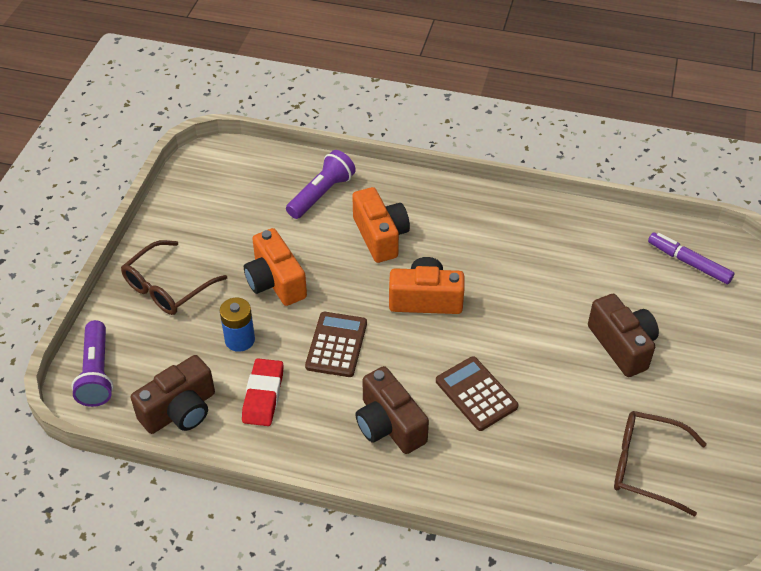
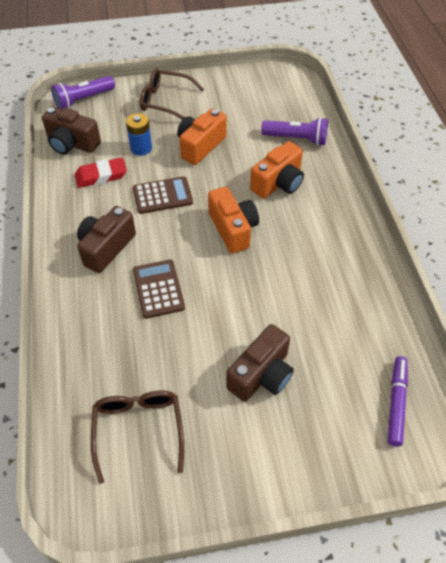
camera: 65 degrees right, 5 degrees up
brown calculator [436,356,518,431] -> brown calculator turned 45 degrees counterclockwise [133,260,185,319]

